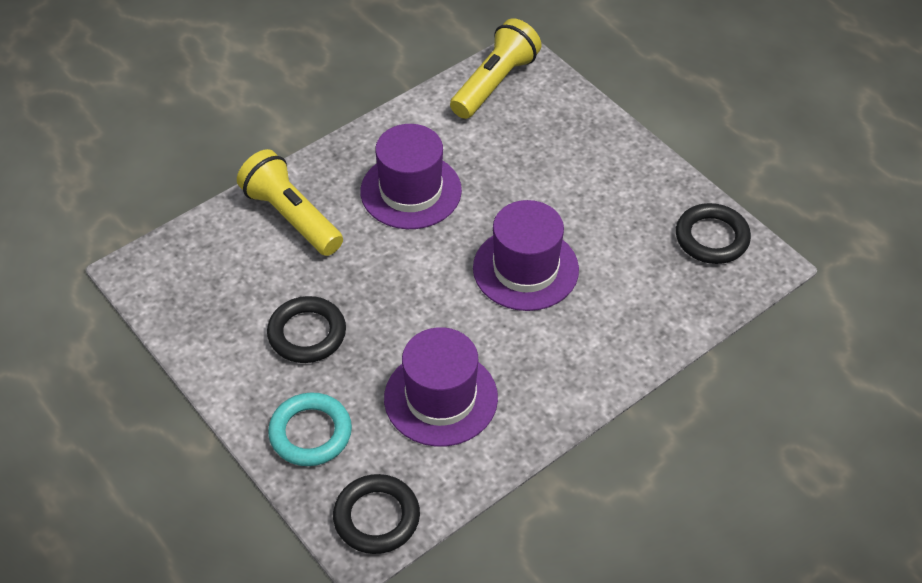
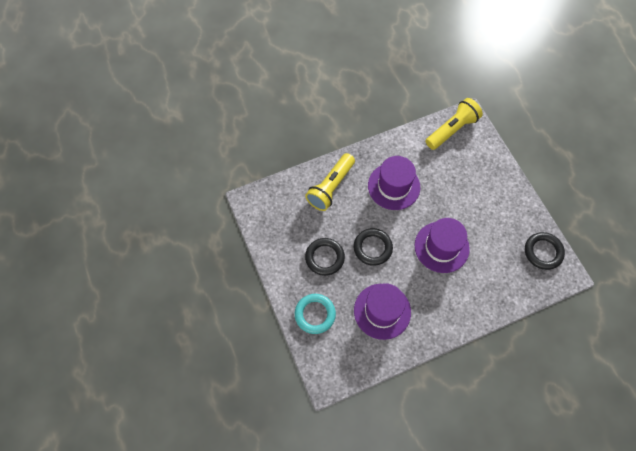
camera: 15 degrees right, 15 degrees up
yellow flashlight [237,149,343,256] -> yellow flashlight turned 120 degrees counterclockwise [305,153,355,211]
black ring [333,474,420,554] -> black ring moved to [354,228,393,266]

